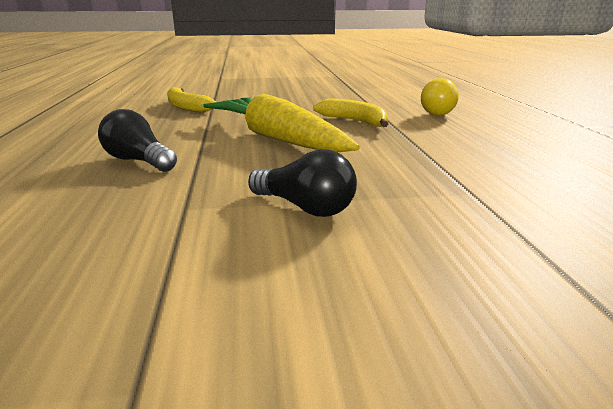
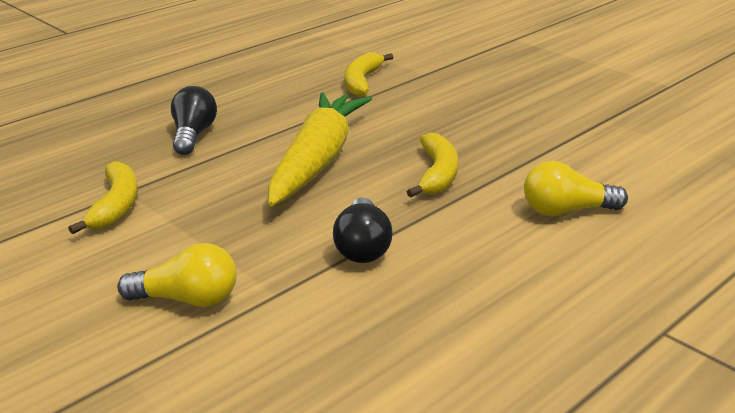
camera: 55 degrees right, 5 degrees up
black light bulb [248,149,357,217] -> black light bulb moved to [333,197,392,263]
none -> yellow banana [68,161,138,234]
none -> yellow light bulb [117,243,237,307]

